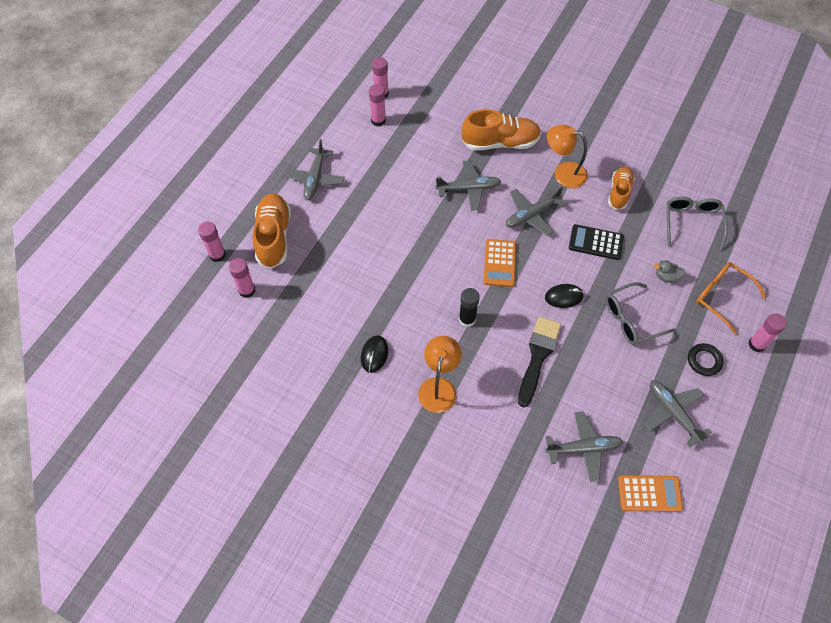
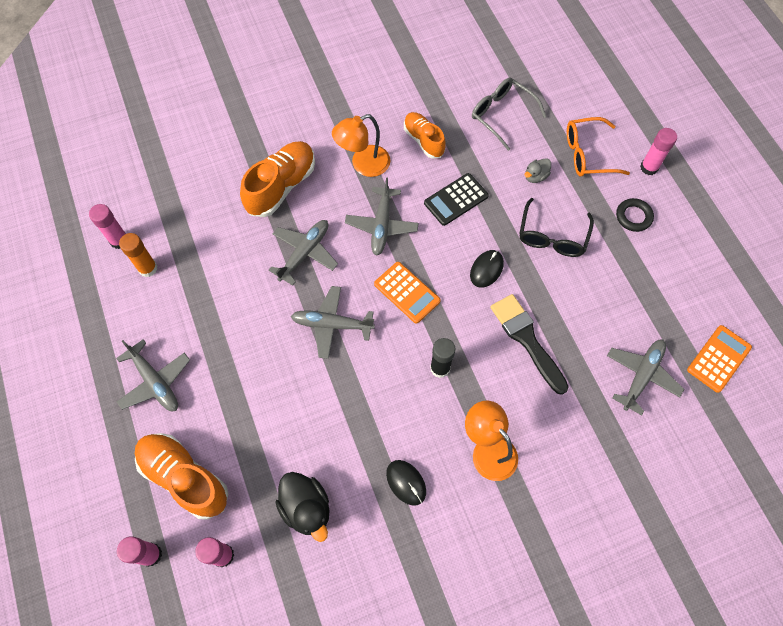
camera: 50 degrees left, 5 degrees up
pink glue stick [369,84,386,126] -> orange glue stick [119,233,158,277]
grey glasses [606,282,675,345] -> black glasses [519,198,594,257]
grey plane [644,380,712,447] -> grey plane moved to [291,286,375,359]
none -> black duck [275,472,330,542]

